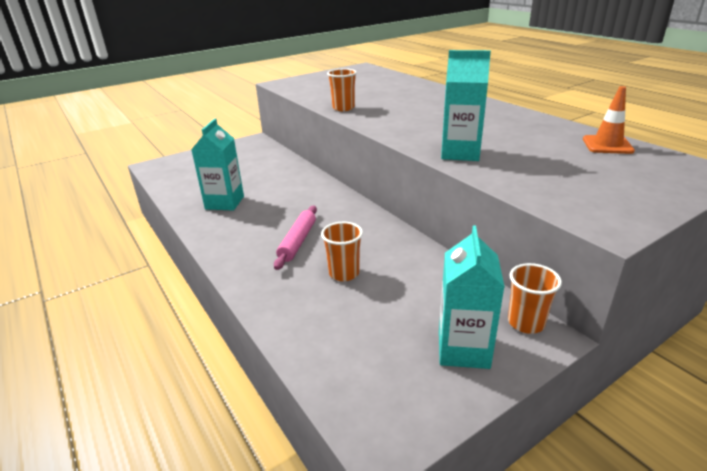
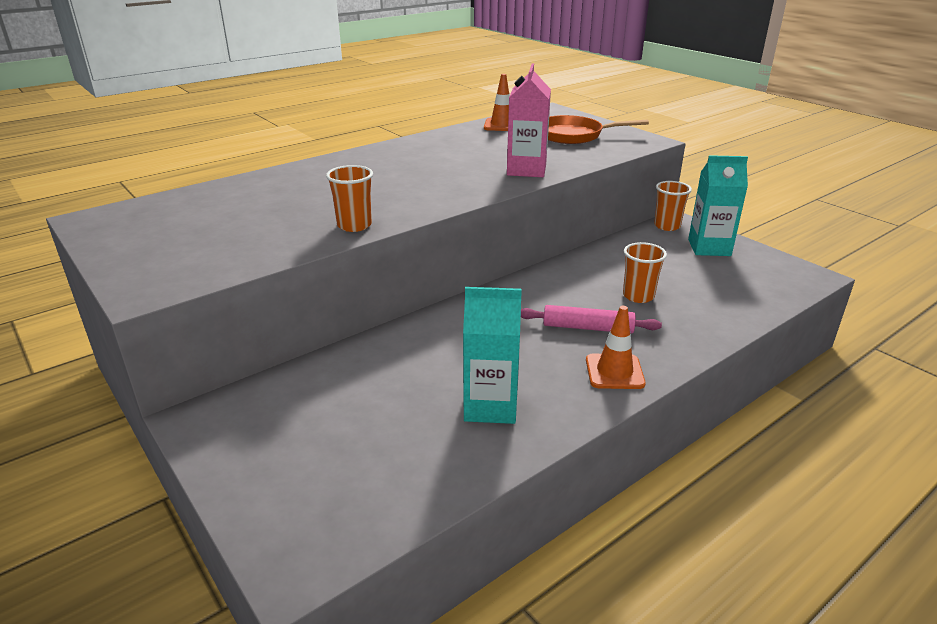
camera: 95 degrees left, 0 degrees up
turquoise carton [441,50,491,161] -> pink carton [507,63,551,177]
none -> orange pan [548,115,649,144]
none -> orange traffic cone [586,306,646,389]

